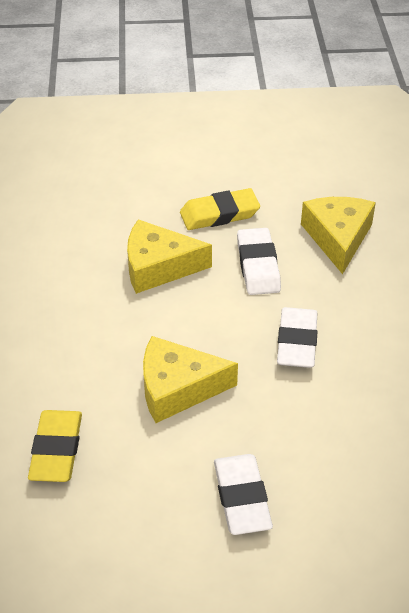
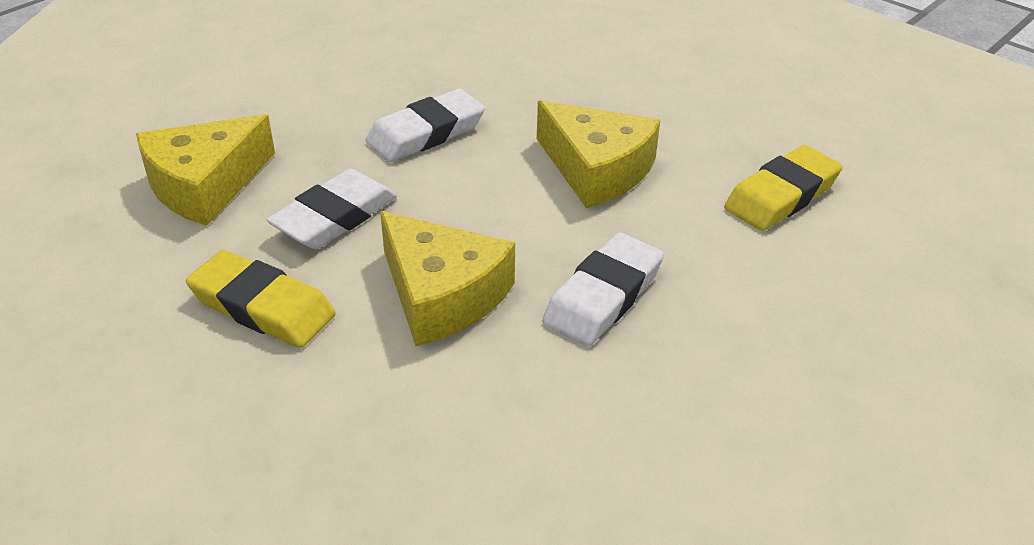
camera: 135 degrees left, 5 degrees down
white eraser [214,454,273,535] -> white eraser moved to [542,233,664,346]

